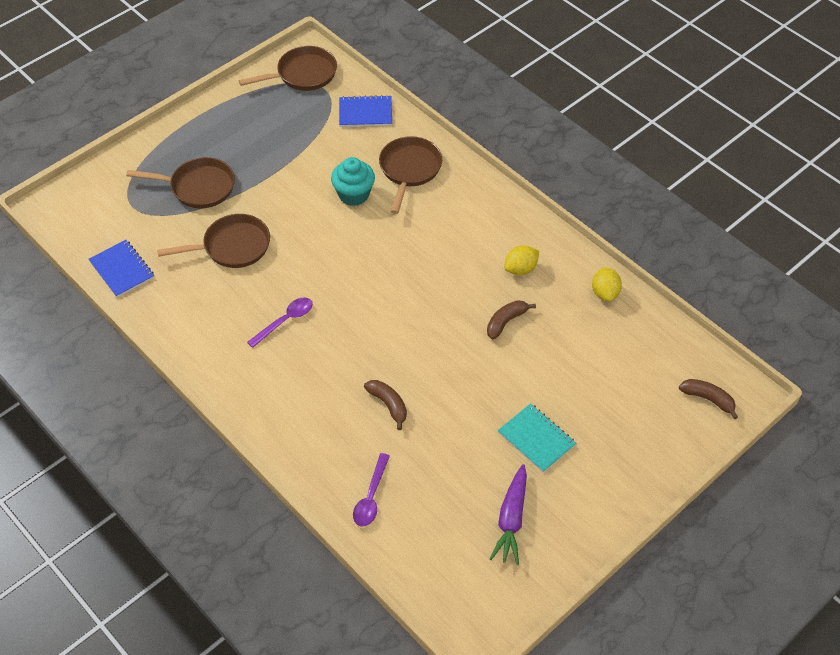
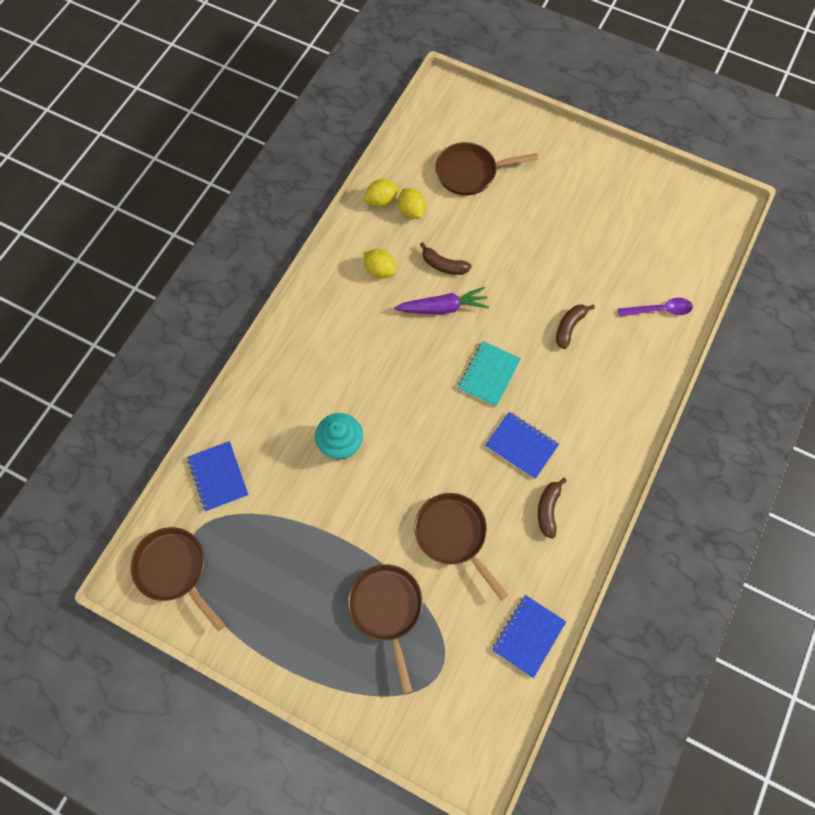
camera: 110 degrees left, 15 degrees up
purple spoon [247,297,313,348] -> blue notebook [485,412,559,479]
brown pan [379,136,442,214] -> brown pan moved to [435,142,538,196]
purple carrot [490,464,527,565] -> purple carrot moved to [394,287,489,314]
turquoise notebook [498,403,576,473] -> turquoise notebook moved to [458,341,521,407]
brown banana [679,379,738,419] -> brown banana moved to [538,478,567,539]
none -> yellow lemon [398,188,426,219]

